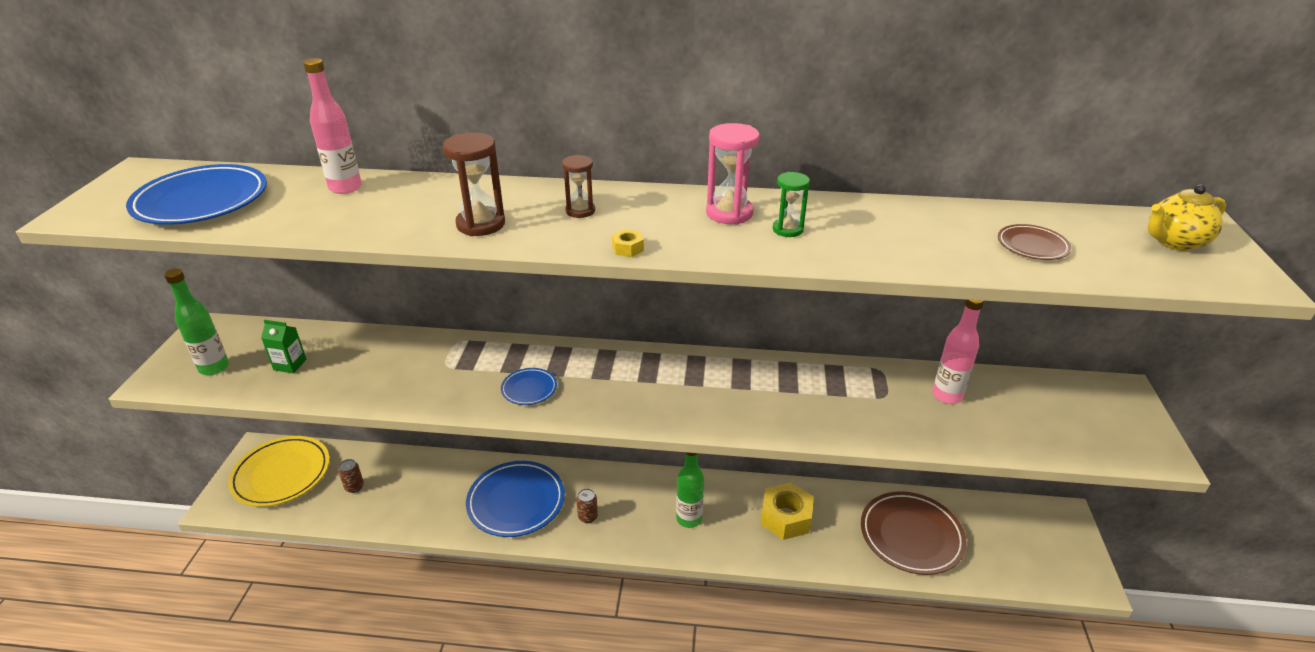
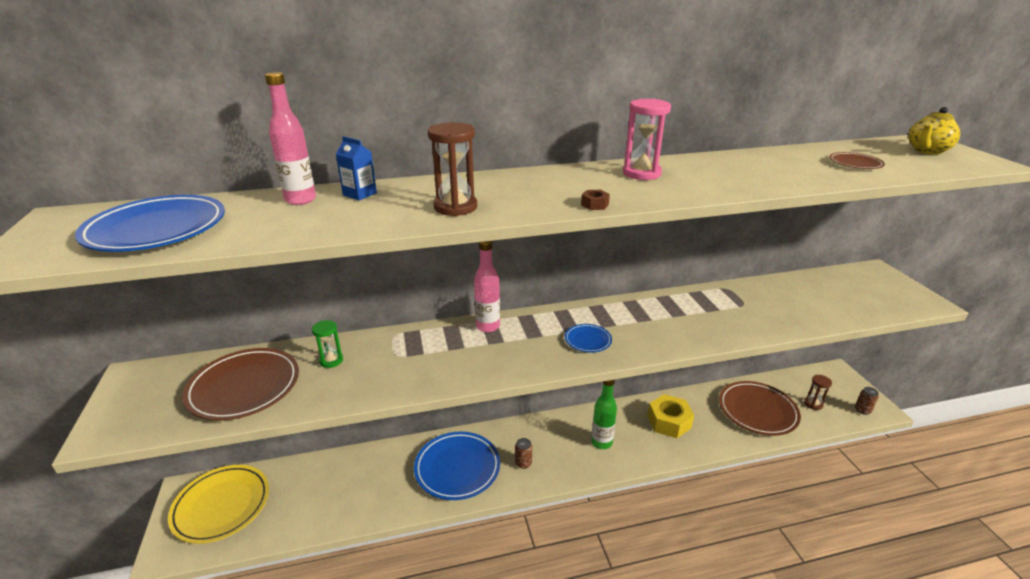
camera: 20 degrees left, 5 degrees down
green bottle [164,268,229,375] -> none
green carton [261,320,307,373] -> brown plate [182,348,299,421]
brown can [338,459,364,493] -> brown can moved to [855,387,879,415]
blue plate [501,368,557,405] -> blue plate moved to [565,324,612,353]
brown hourglass [562,155,595,218] -> brown hourglass moved to [804,375,832,410]
yellow nut [612,229,644,257] -> brown nut [581,190,610,210]
green hourglass [773,172,810,237] -> green hourglass moved to [312,320,343,368]
pink bottle [932,300,984,404] -> pink bottle moved to [474,241,500,332]
none -> blue carton [336,136,377,200]

